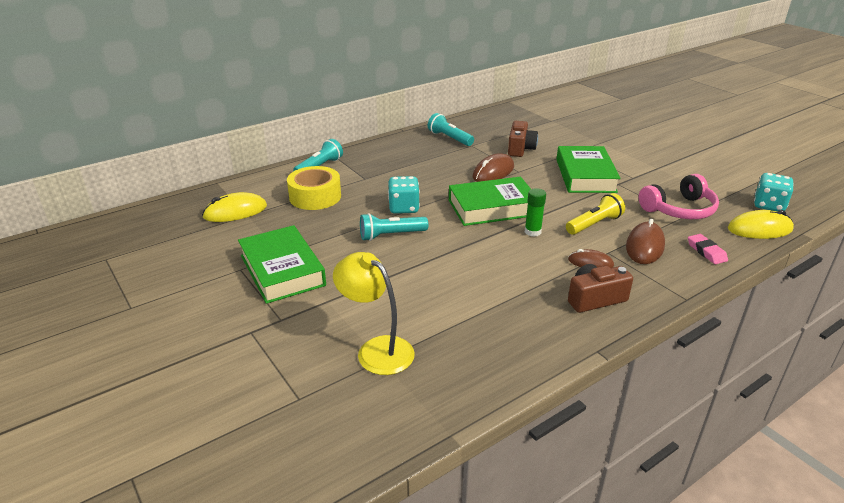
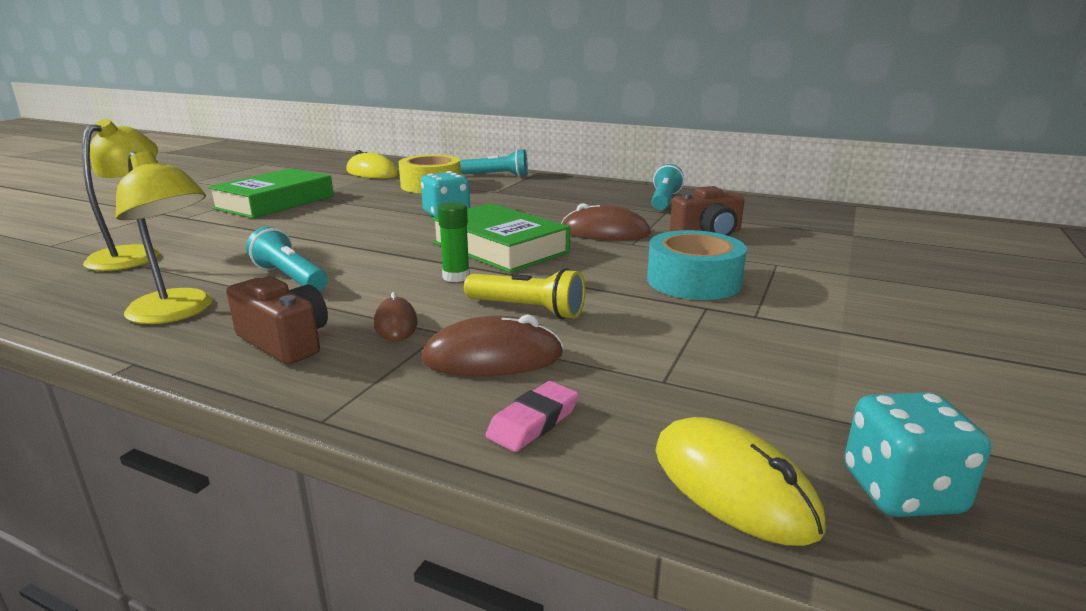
camera: 60 degrees right, 10 degrees down
turquoise flashlight [360,213,428,241] -> turquoise flashlight moved to [246,227,328,291]
green book [556,146,621,193] -> turquoise tape [647,230,747,300]
pink headphones [639,174,719,219] -> none
none -> yellow lamp [116,151,213,324]

